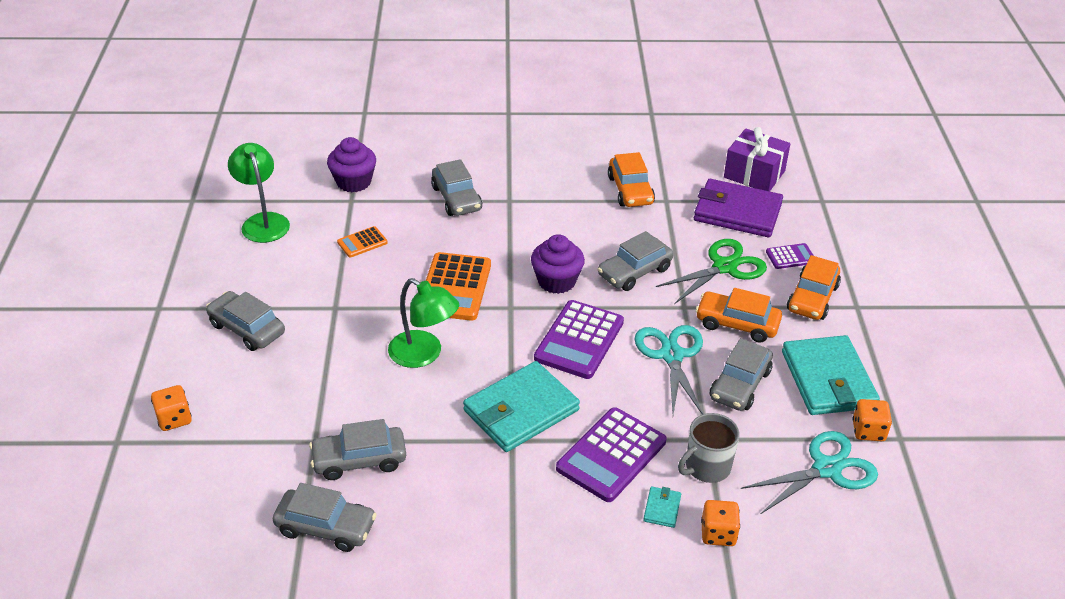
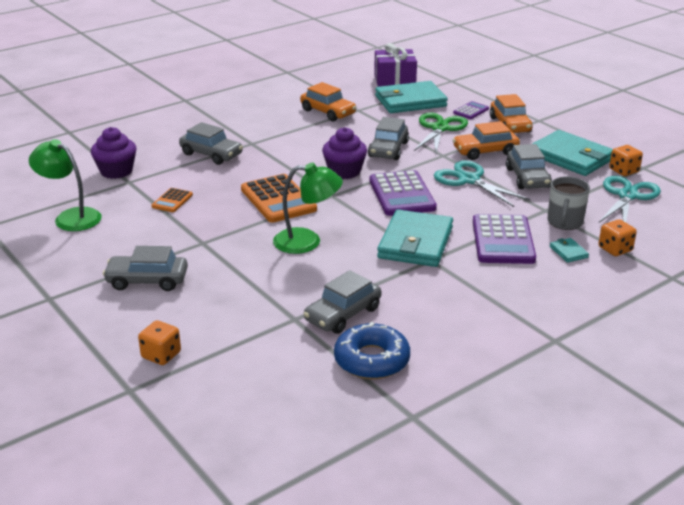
camera: 35 degrees left, 10 degrees down
grey car [273,483,377,552] -> blue donut [334,321,410,379]
purple wallet [694,179,783,237] -> turquoise wallet [375,81,448,113]

